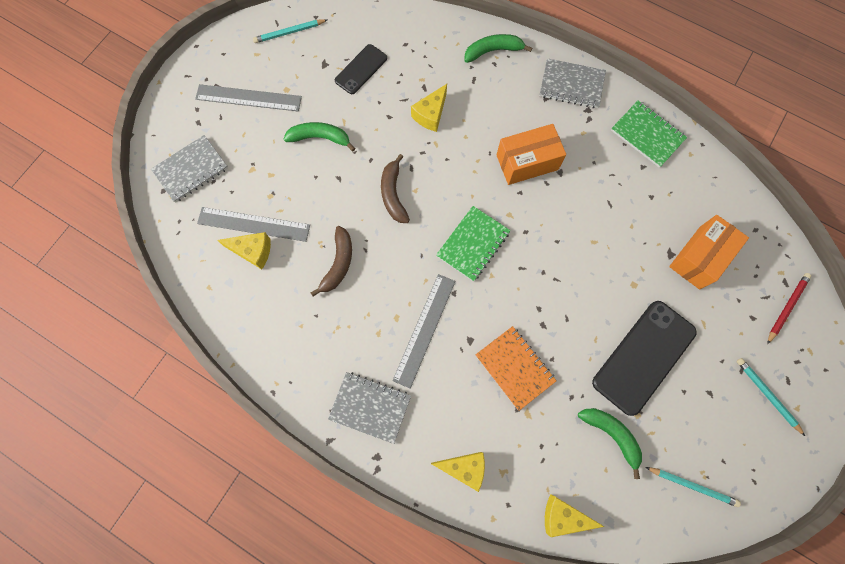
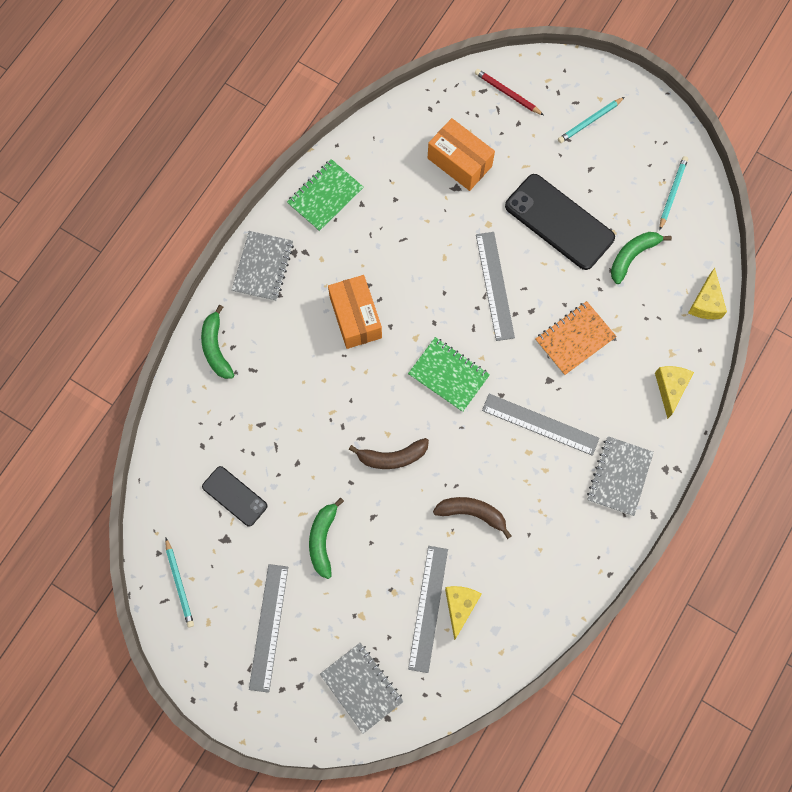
camera: 90 degrees left, 0 degrees up
yellow cheese [411,84,447,132] -> none
none -> grey ruler [476,232,515,341]

